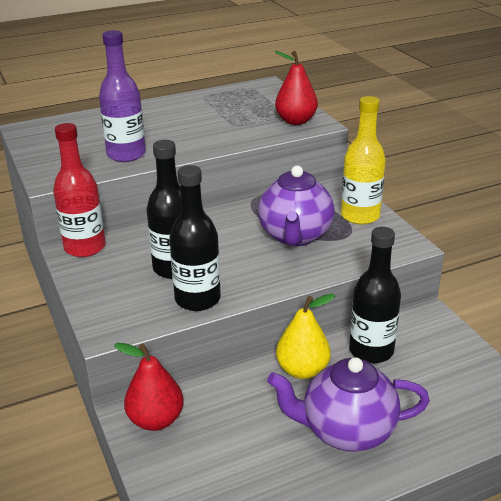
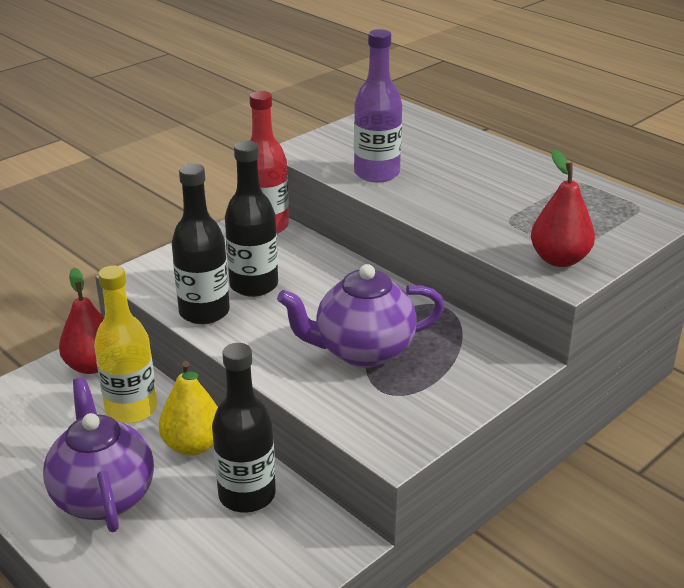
camera: 70 degrees right, 0 degrees up
yellow bottle [341,96,386,225] -> yellow bottle moved to [94,265,157,423]

